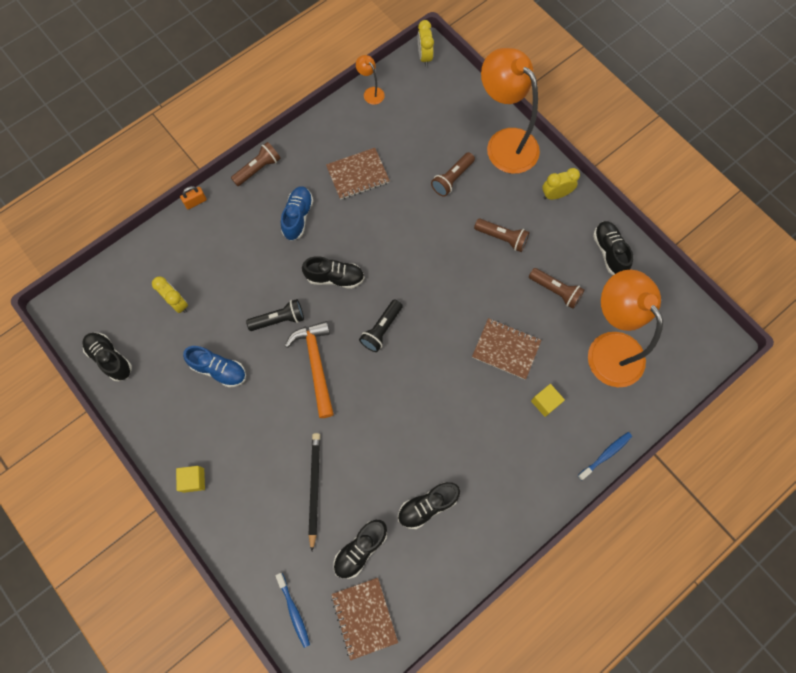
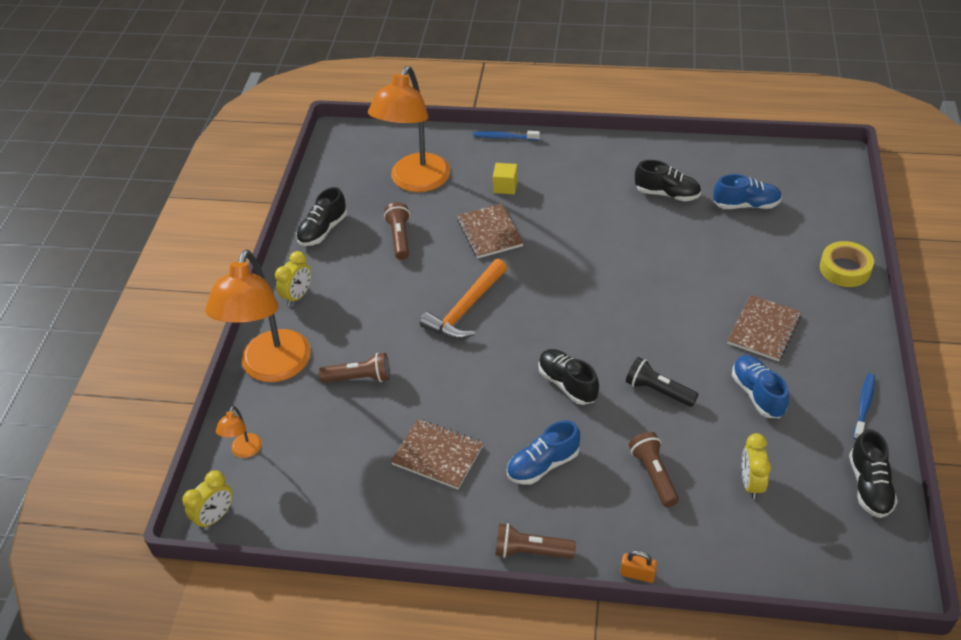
camera: 130 degrees left, 25 degrees down
yellow cube [176,466,205,493] -> none
blue toothbrush [275,573,310,648] -> blue toothbrush moved to [853,373,875,440]
orange hammer [285,321,334,418] -> orange hammer moved to [420,259,507,339]
black pencil [308,433,320,551] -> none
brown notebook [331,578,398,660] -> brown notebook moved to [727,295,801,361]
black shoe [334,520,387,579] -> blue shoe [713,174,782,209]
orange lamp [356,55,385,105] -> orange lamp moved to [216,406,262,458]
black flashlight [359,299,403,352] -> none
brown flashlight [474,219,529,252] -> brown flashlight moved to [629,432,679,507]
yellow clock [542,168,580,200] -> yellow clock turned 90 degrees counterclockwise [275,251,311,306]
none -> yellow tape [820,241,874,287]

